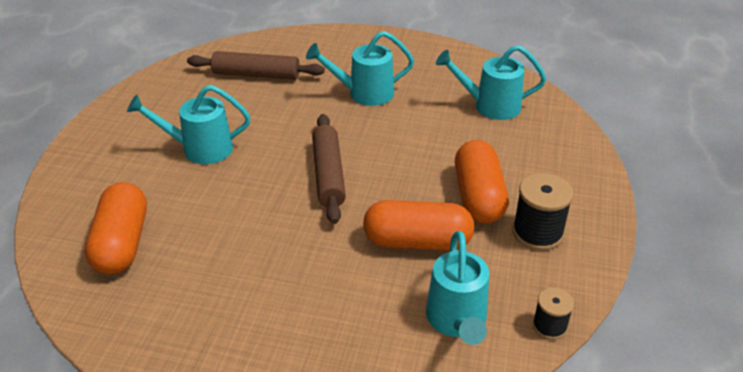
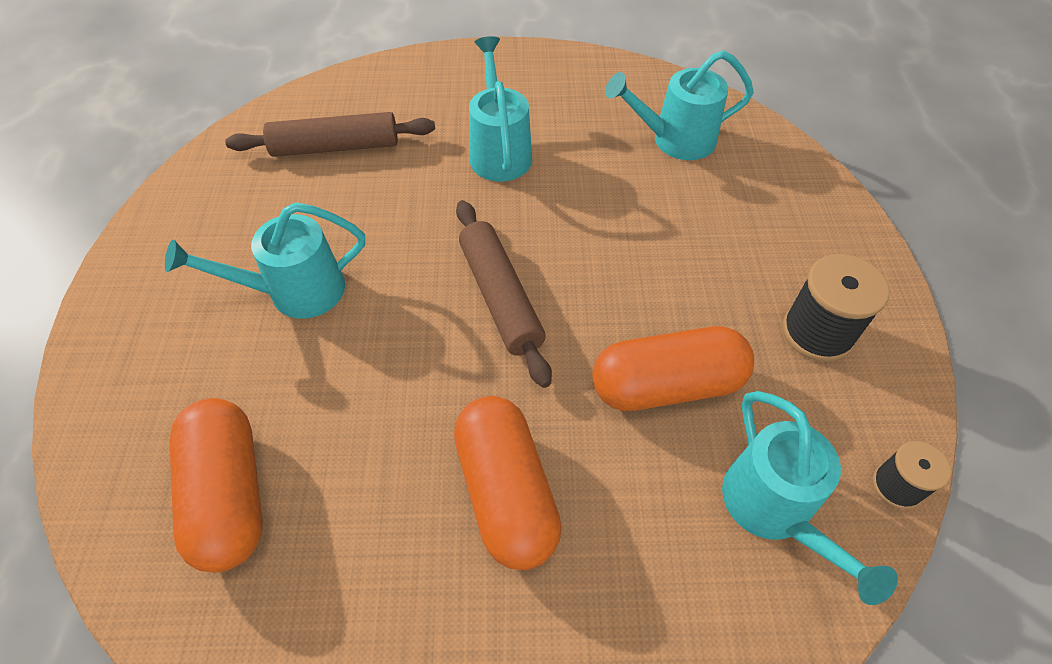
camera: 15 degrees left, 15 degrees up
turquoise watering can [306,31,414,106] -> turquoise watering can turned 105 degrees clockwise [469,36,532,182]
orange capsule [455,140,509,223] -> orange capsule moved to [454,396,562,570]

